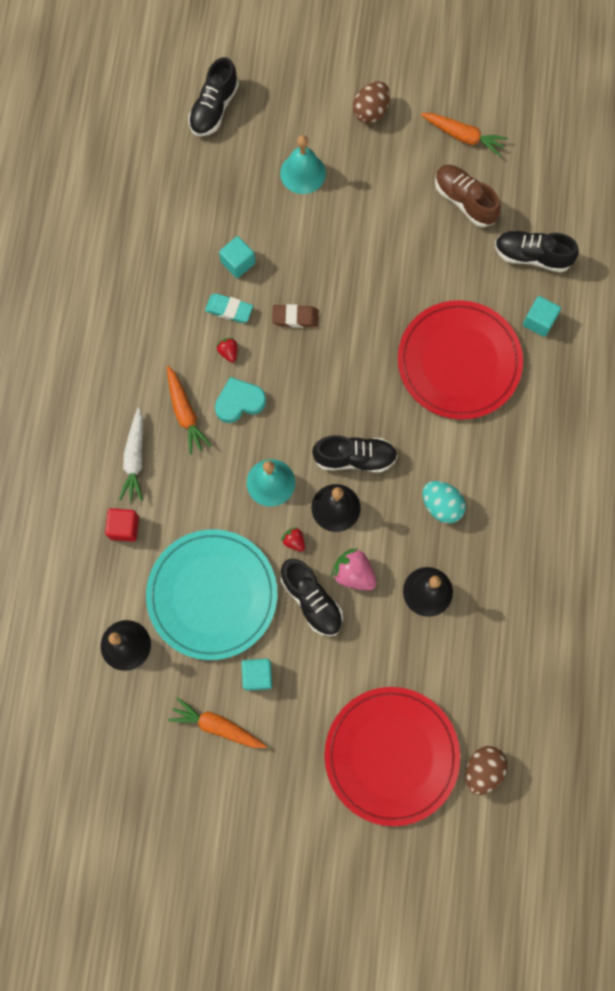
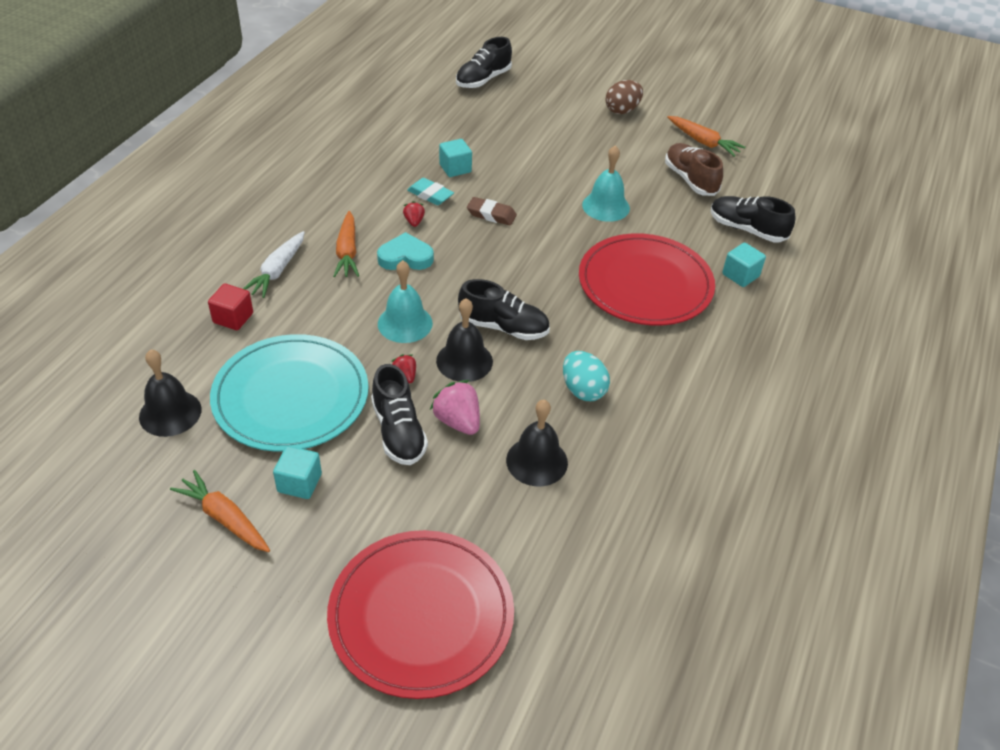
camera: 15 degrees right, 30 degrees down
turquoise bell [280,135,326,194] -> turquoise bell moved to [582,145,630,222]
brown egg [466,746,507,795] -> none

